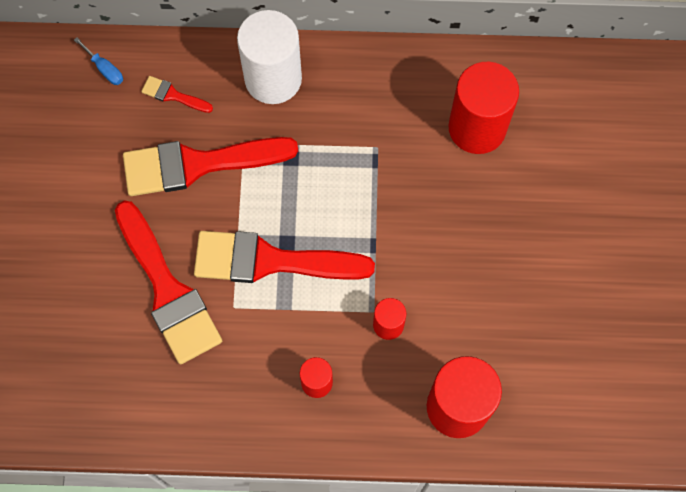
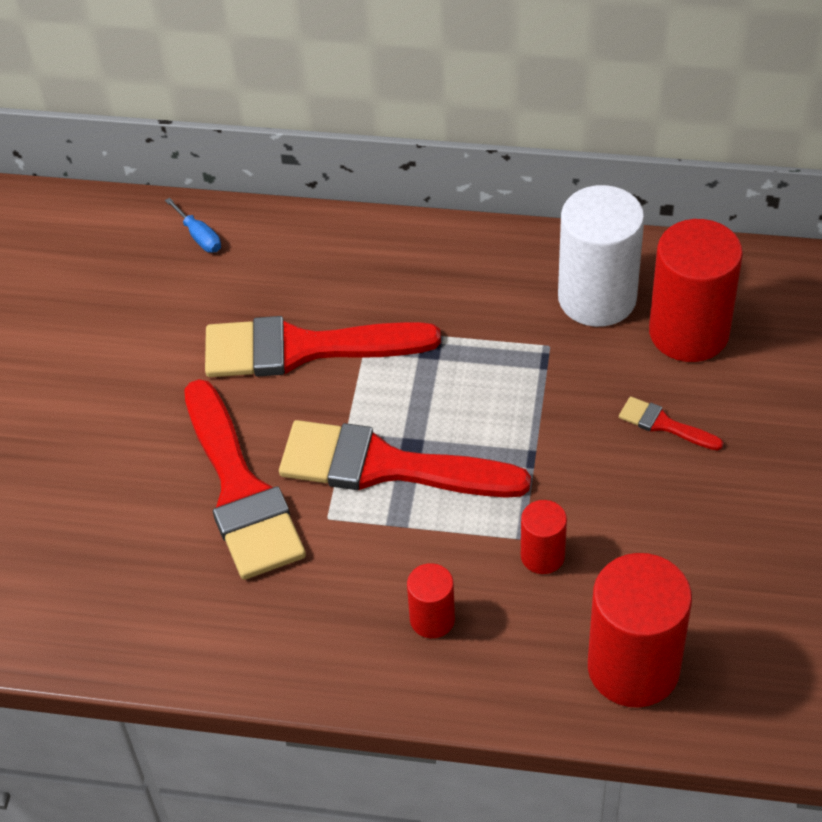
camera: 10 degrees right, 20 degrees down
red brush [141,76,213,113] -> red brush moved to [619,396,723,451]
white cylinder [237,10,302,104] -> white cylinder moved to [558,185,644,327]

